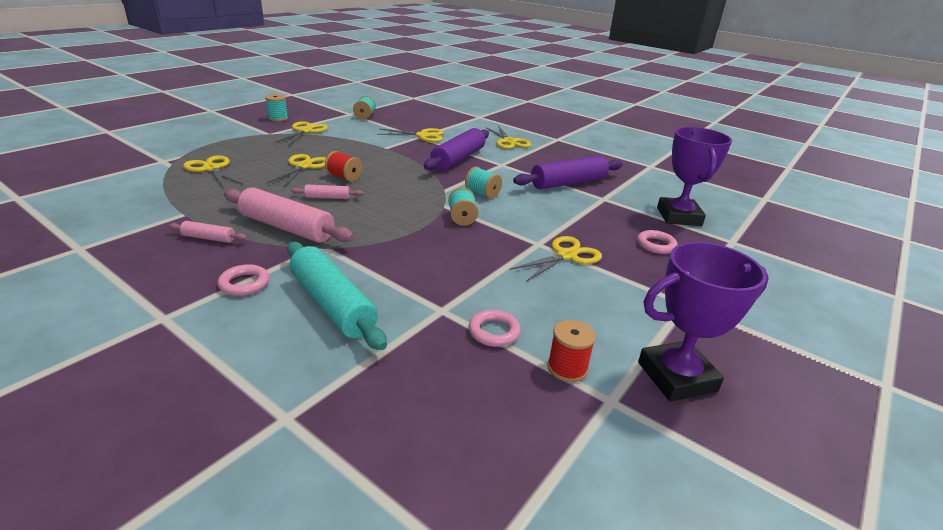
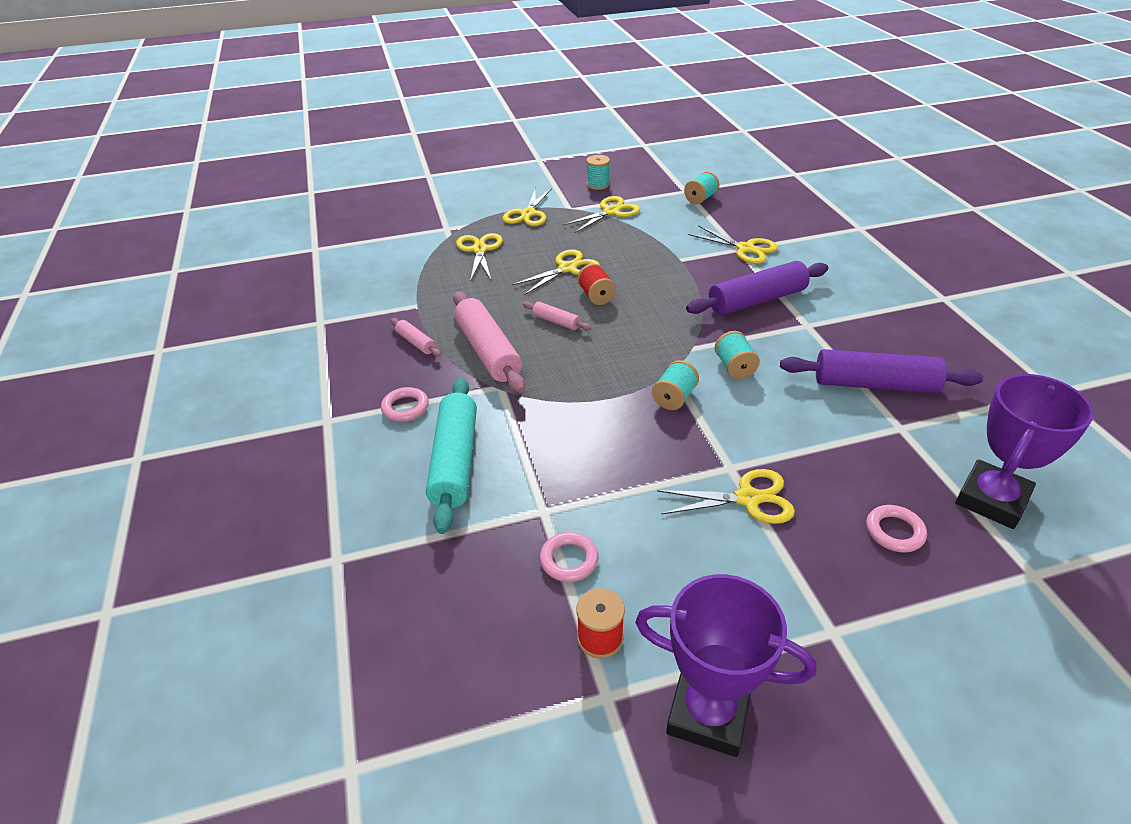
camera: 40 degrees right, 10 degrees up
yellow scissors [486,126,531,149] -> yellow scissors moved to [502,187,552,226]

